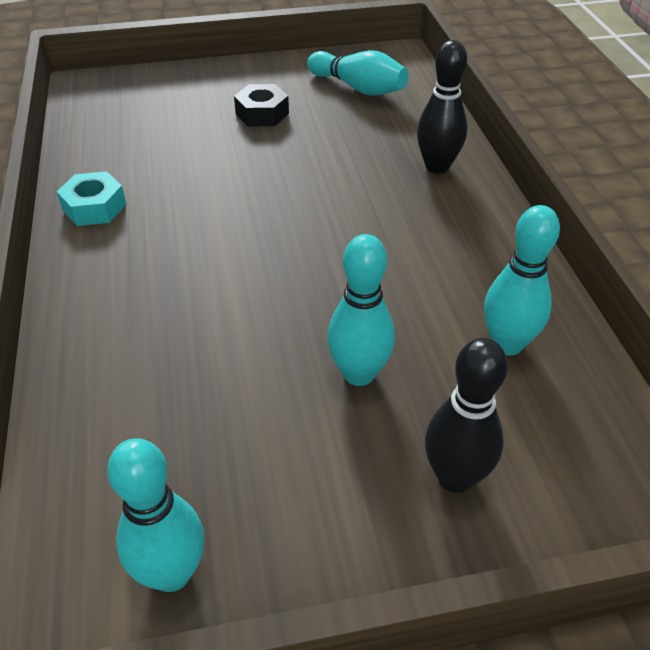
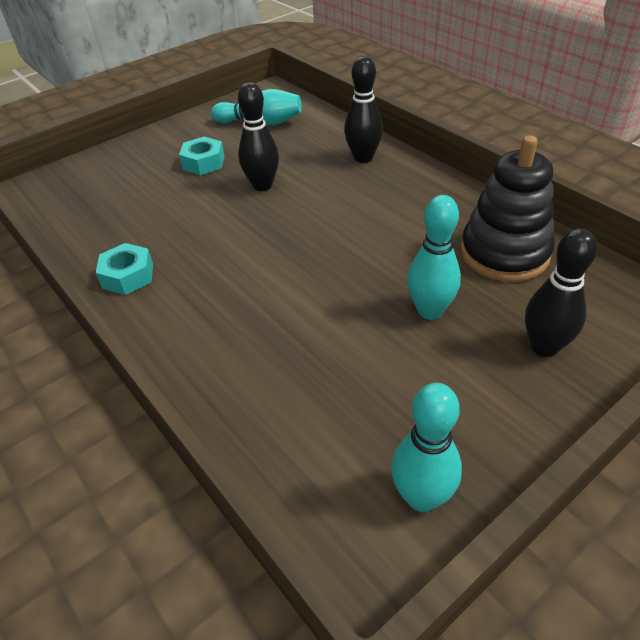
camera: 25 degrees left, 0 degrees up
black nut [234,84,289,126] -> turquoise nut [179,136,225,175]
turquoise bowling pin [484,205,560,356] -> black stacking toy [461,135,555,282]
none -> black bowling pin [238,82,279,191]

